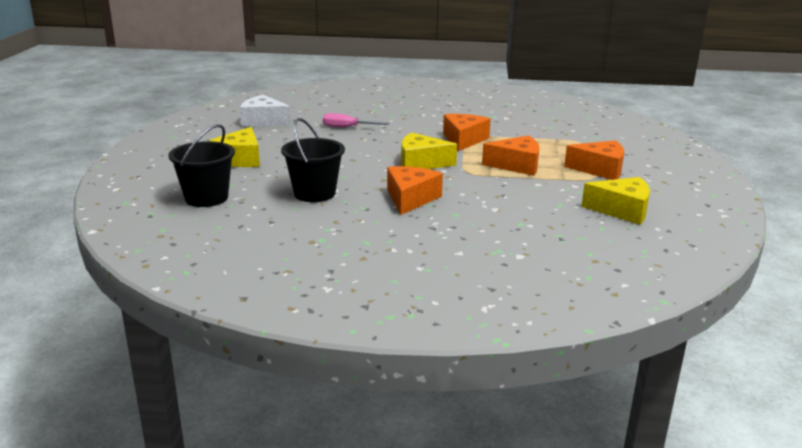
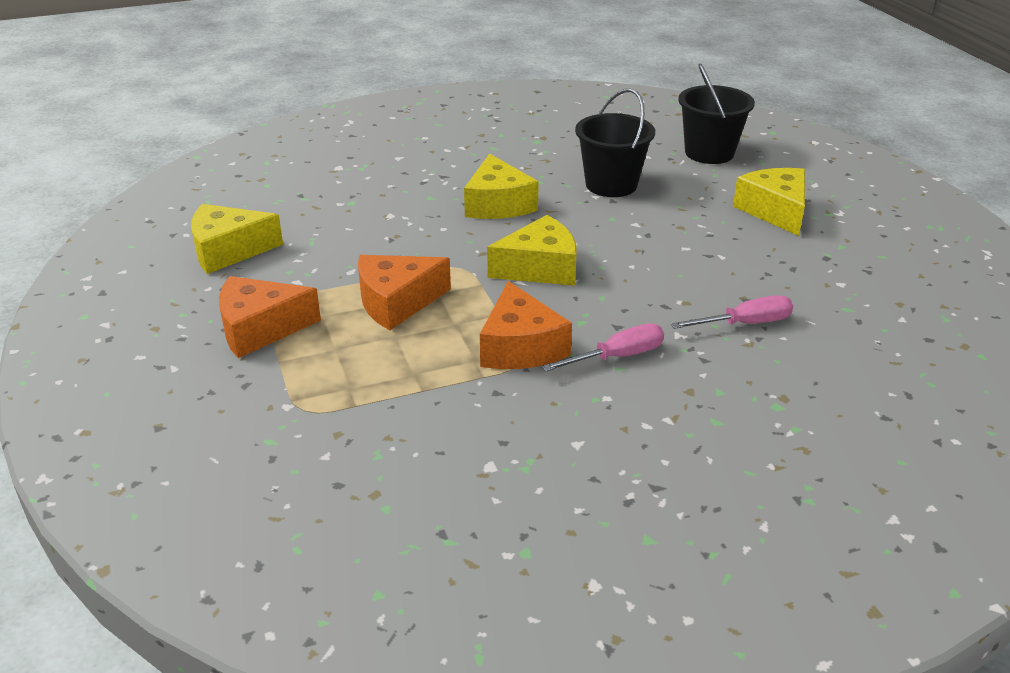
camera: 155 degrees right, 10 degrees up
white cheese [240,95,291,127] -> none
orange cheese [387,166,443,215] -> yellow cheese [464,154,539,219]
none -> pink screwdriver [542,323,664,372]

